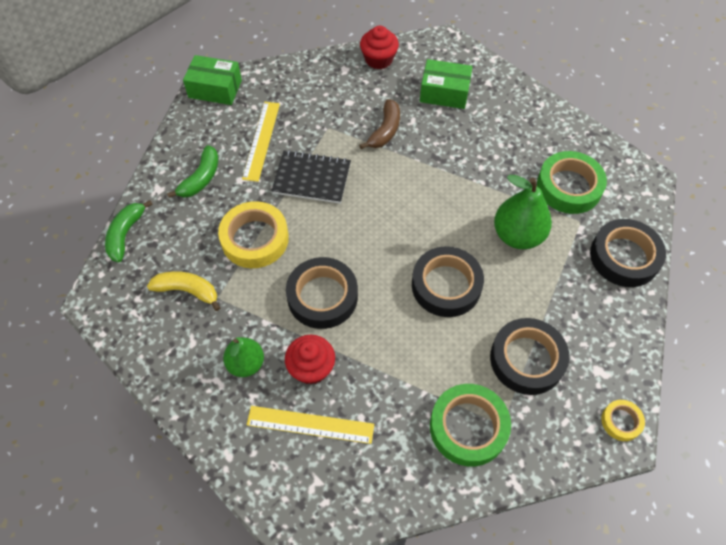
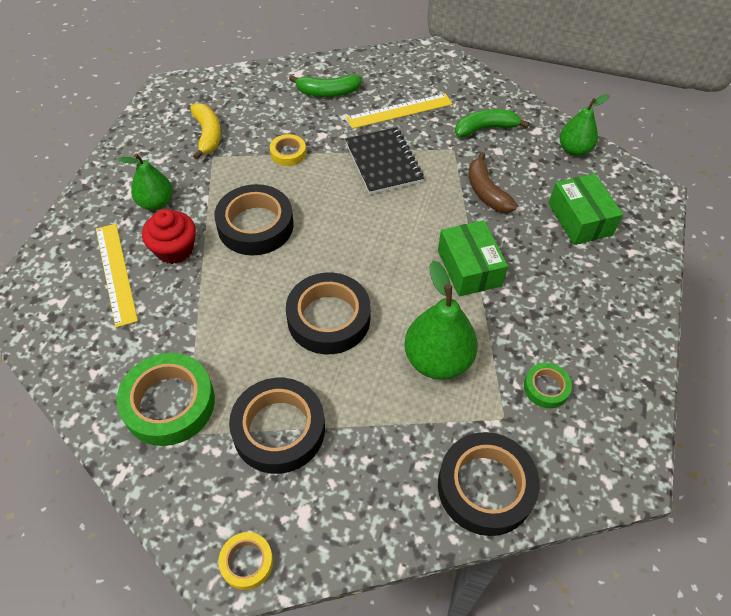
camera: 60 degrees right, 5 degrees down
green banana [105,200,153,262] -> green banana moved to [455,109,529,137]
green box [183,55,242,105] -> green box moved to [438,220,508,297]
yellow tape [218,201,289,268] -> yellow tape [270,134,306,166], size x0.51
brown banana [359,99,400,149] -> brown banana turned 75 degrees clockwise [469,152,517,213]
red cupcake [360,26,399,69] -> green pear [559,94,609,156]
green tape [537,151,607,214] -> green tape [524,363,572,408], size x0.51

